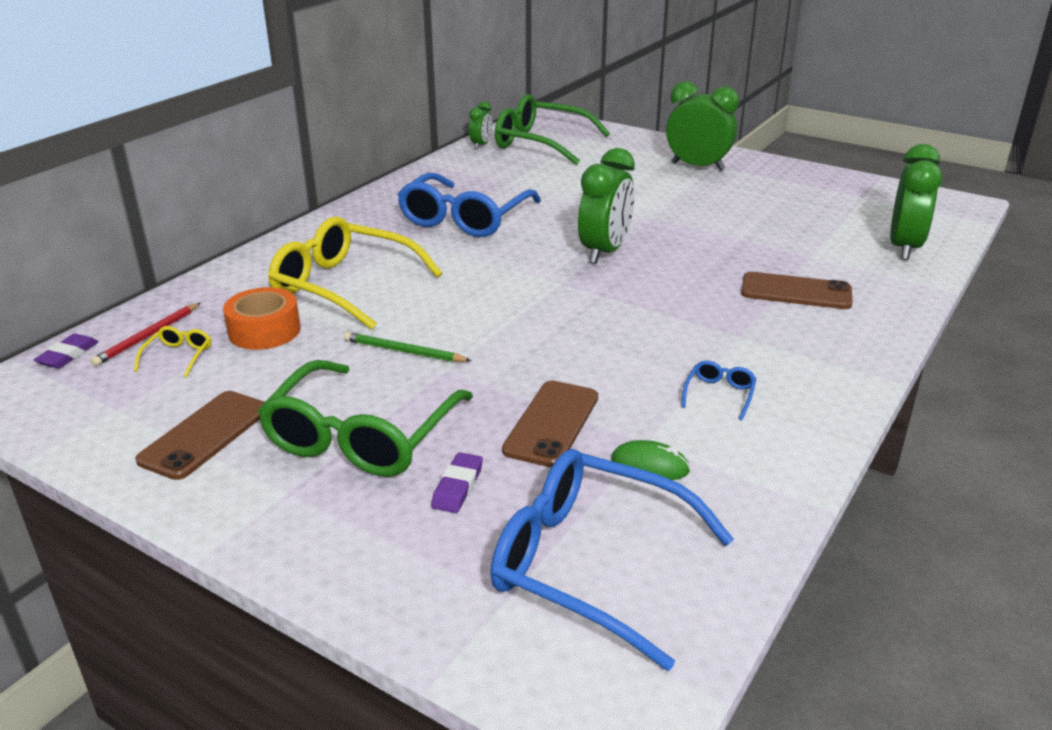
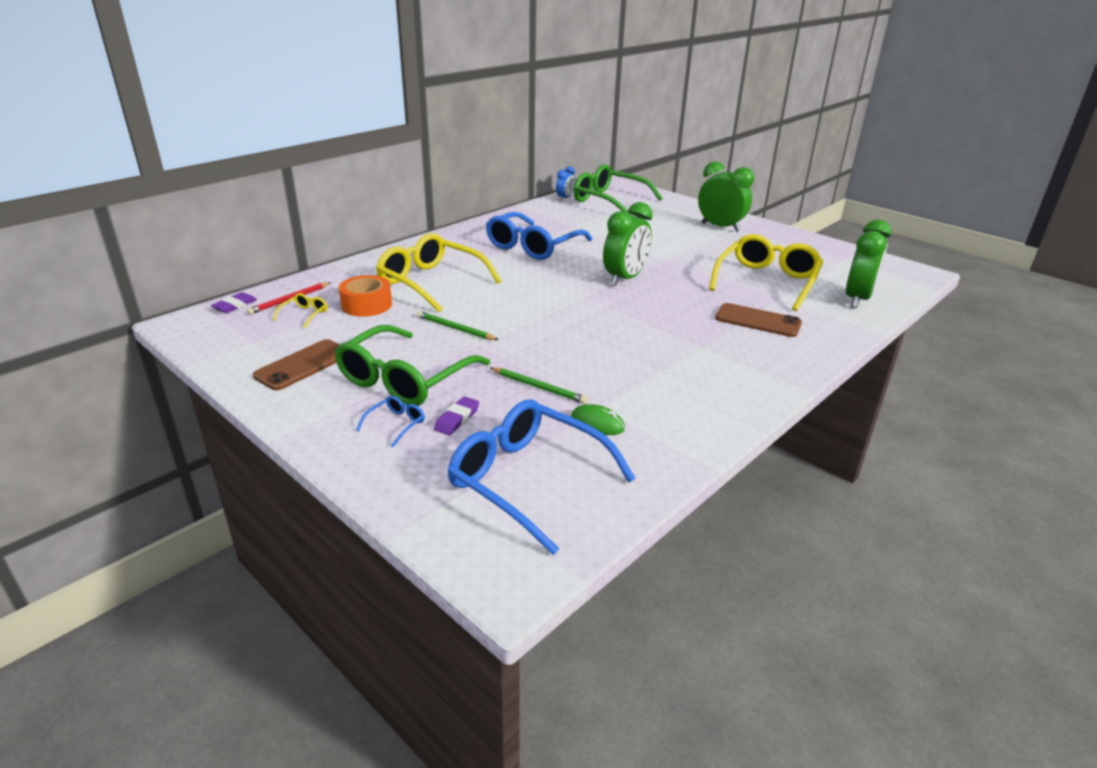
camera: 10 degrees right, 0 degrees up
green clock [469,102,492,149] -> blue clock [556,166,575,201]
brown phone [502,380,598,467] -> green pencil [490,367,588,404]
blue glasses [681,361,756,420] -> blue glasses moved to [356,396,425,447]
none -> yellow glasses [709,234,823,311]

